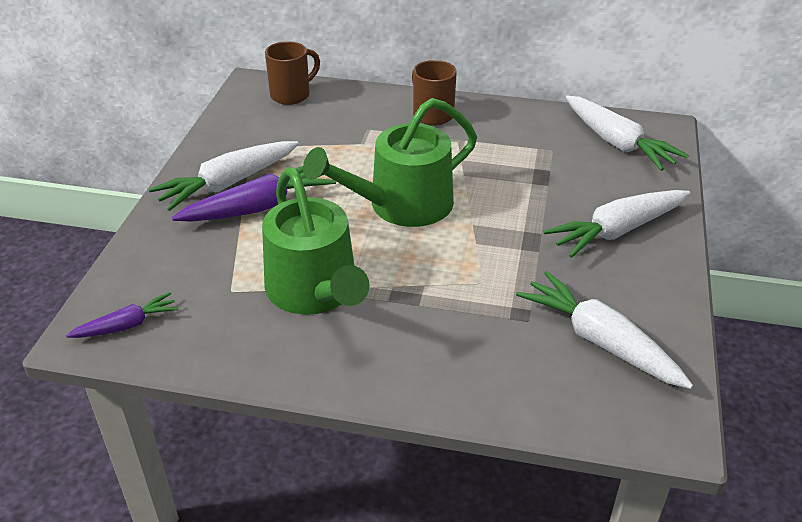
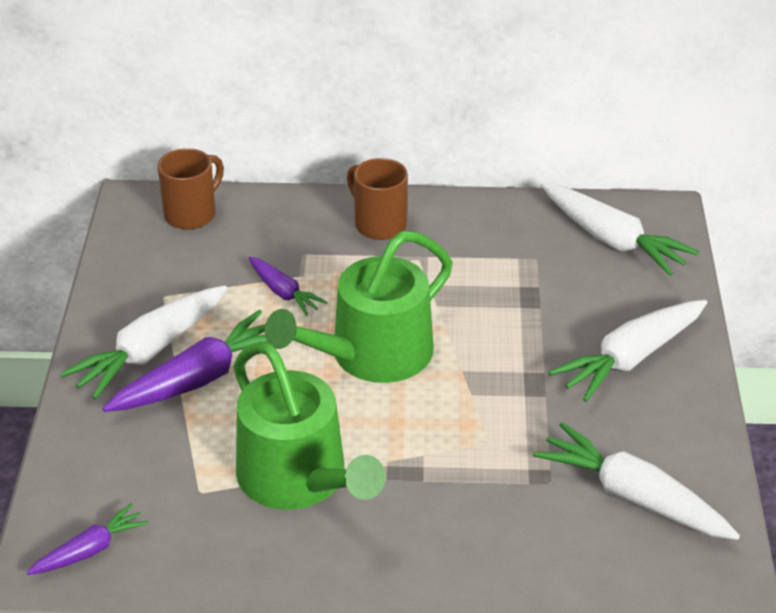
camera: 10 degrees left, 0 degrees up
none -> purple carrot [248,257,328,316]

